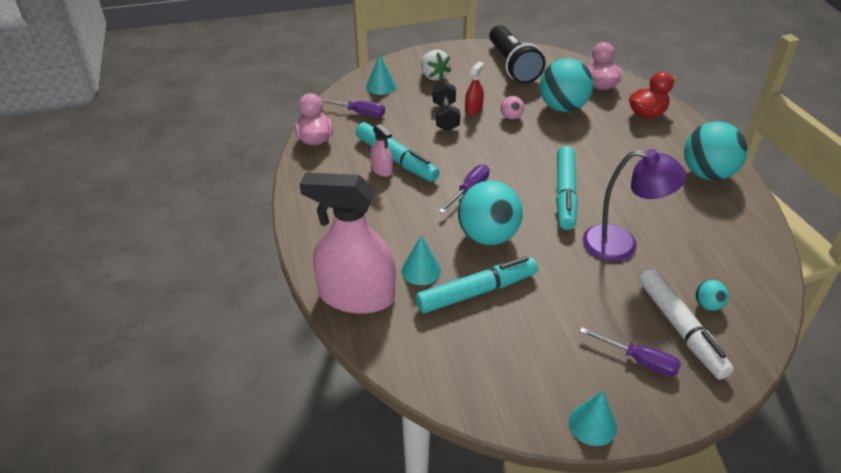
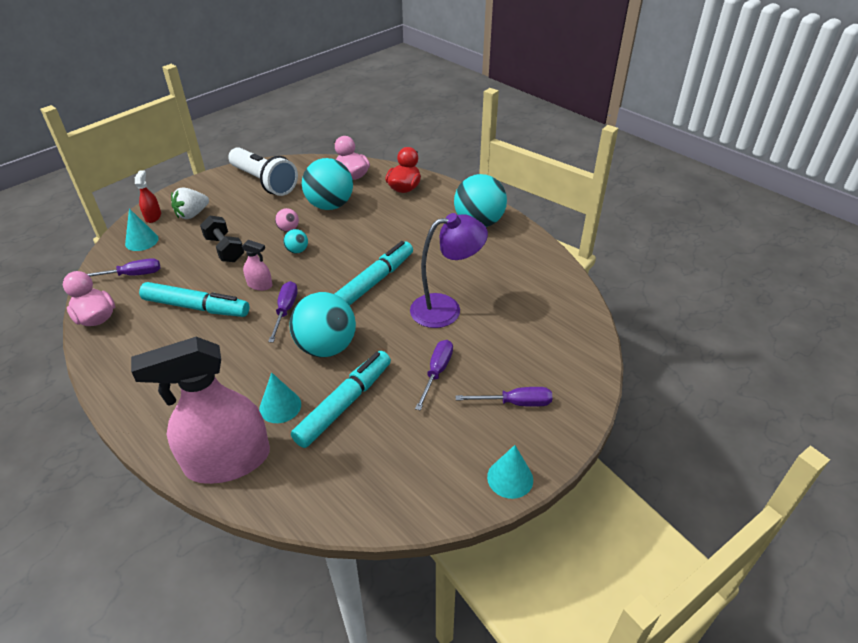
camera: 30 degrees left, 0 degrees up
pink spray bottle [370,124,393,177] -> pink spray bottle moved to [242,240,272,291]
white strawberry [421,50,451,81] -> white strawberry turned 105 degrees clockwise [171,187,209,219]
red spray bottle [465,61,484,115] -> red spray bottle moved to [135,170,161,223]
black flashlight [489,25,545,84] -> white flashlight [228,147,298,196]
turquoise marker [556,146,578,230] -> turquoise marker turned 120 degrees counterclockwise [335,241,413,306]
white marker [639,268,734,380] -> none
turquoise ball [696,280,729,311] -> turquoise ball moved to [283,229,308,254]
none -> purple screwdriver [415,340,453,411]

